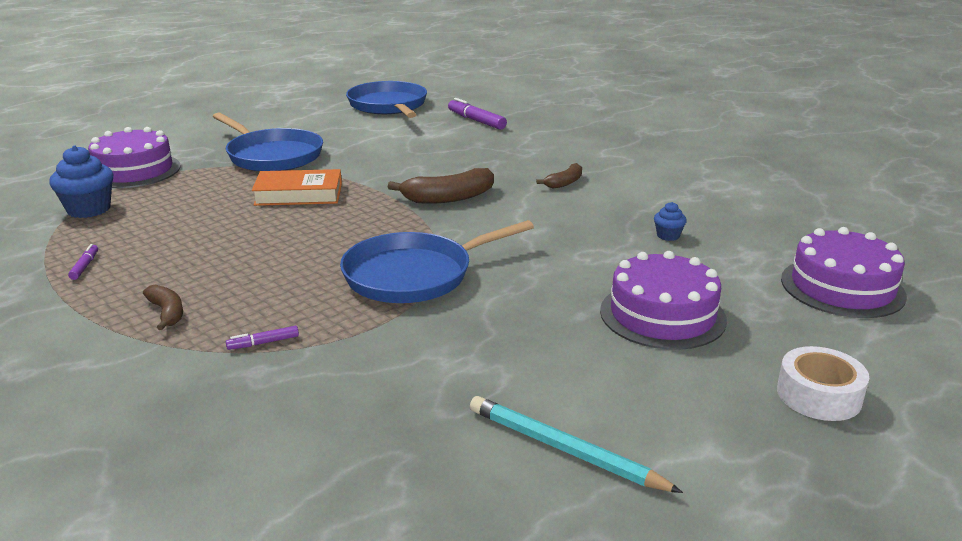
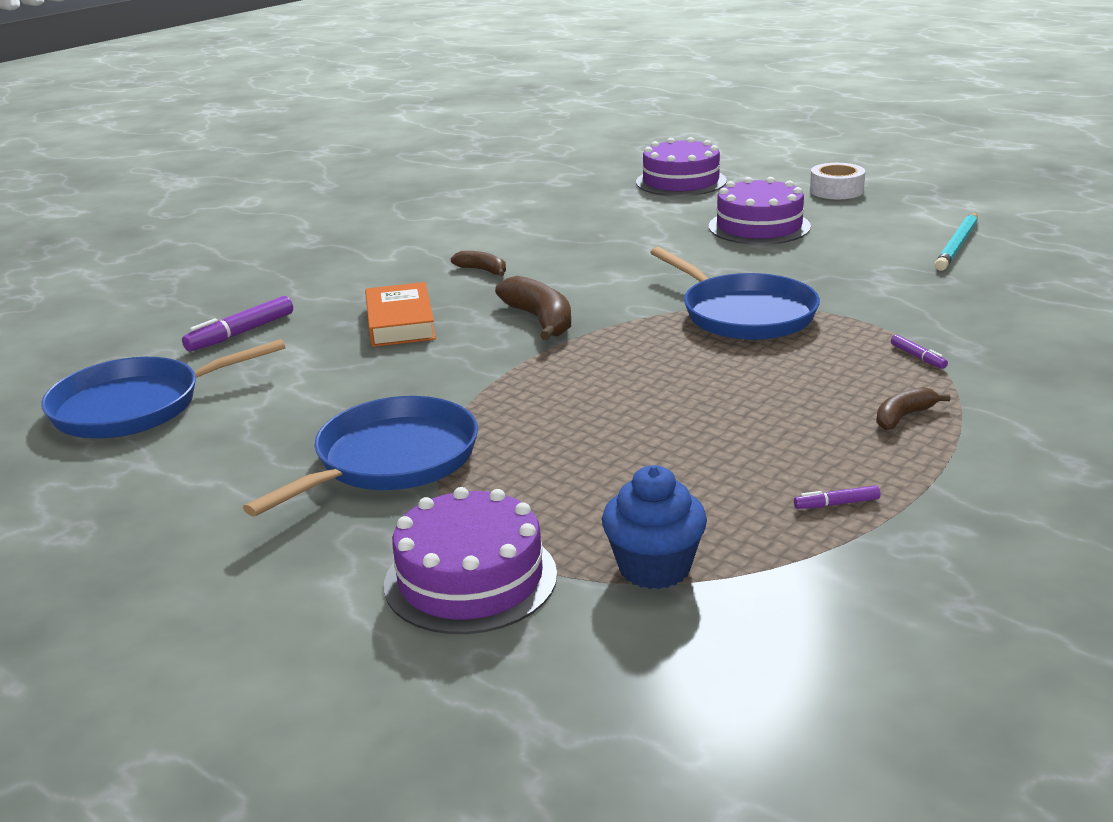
camera: 95 degrees left, 0 degrees up
orange book [252,169,342,206] -> orange book moved to [365,282,436,347]
blue cupcake [654,202,687,241] -> none

